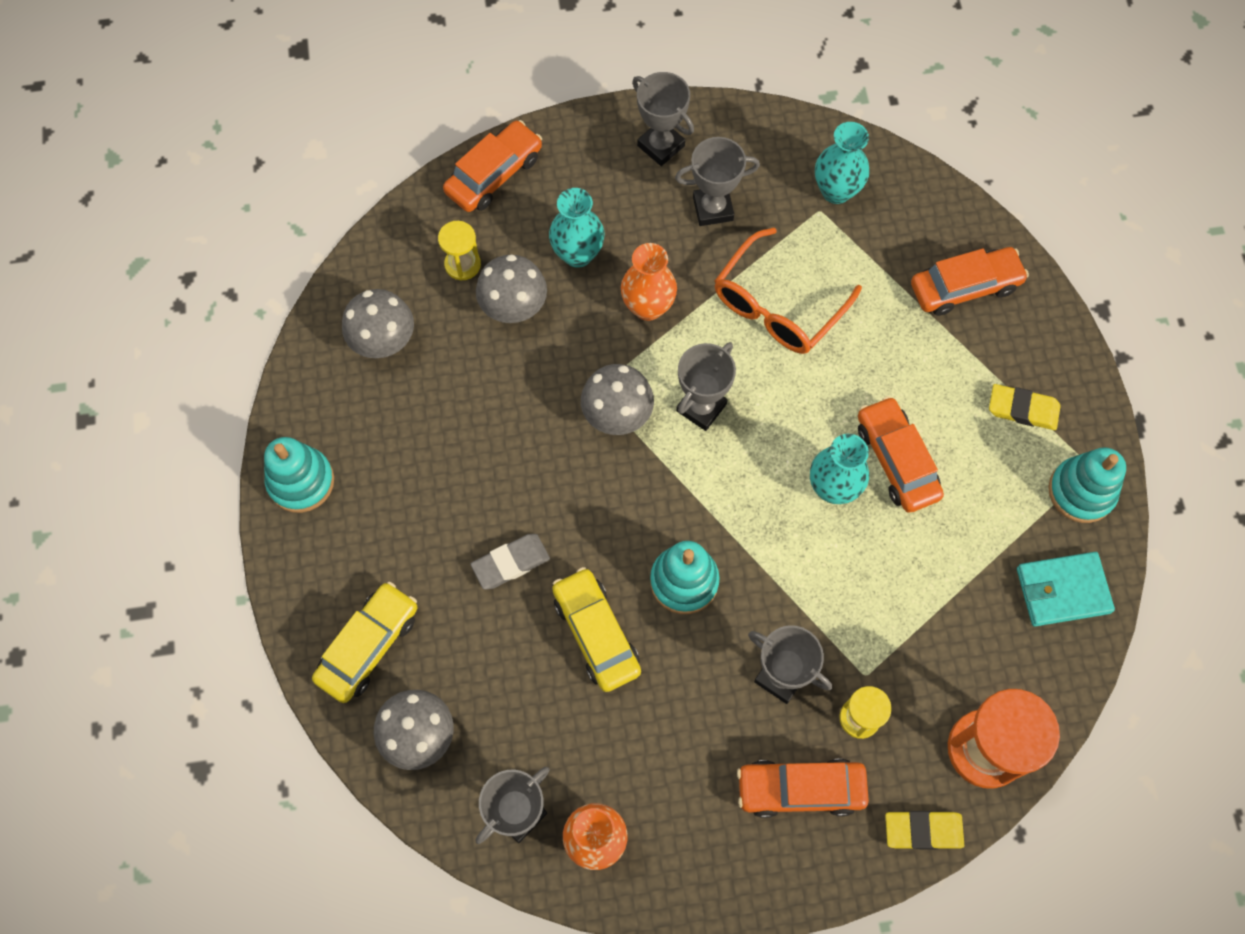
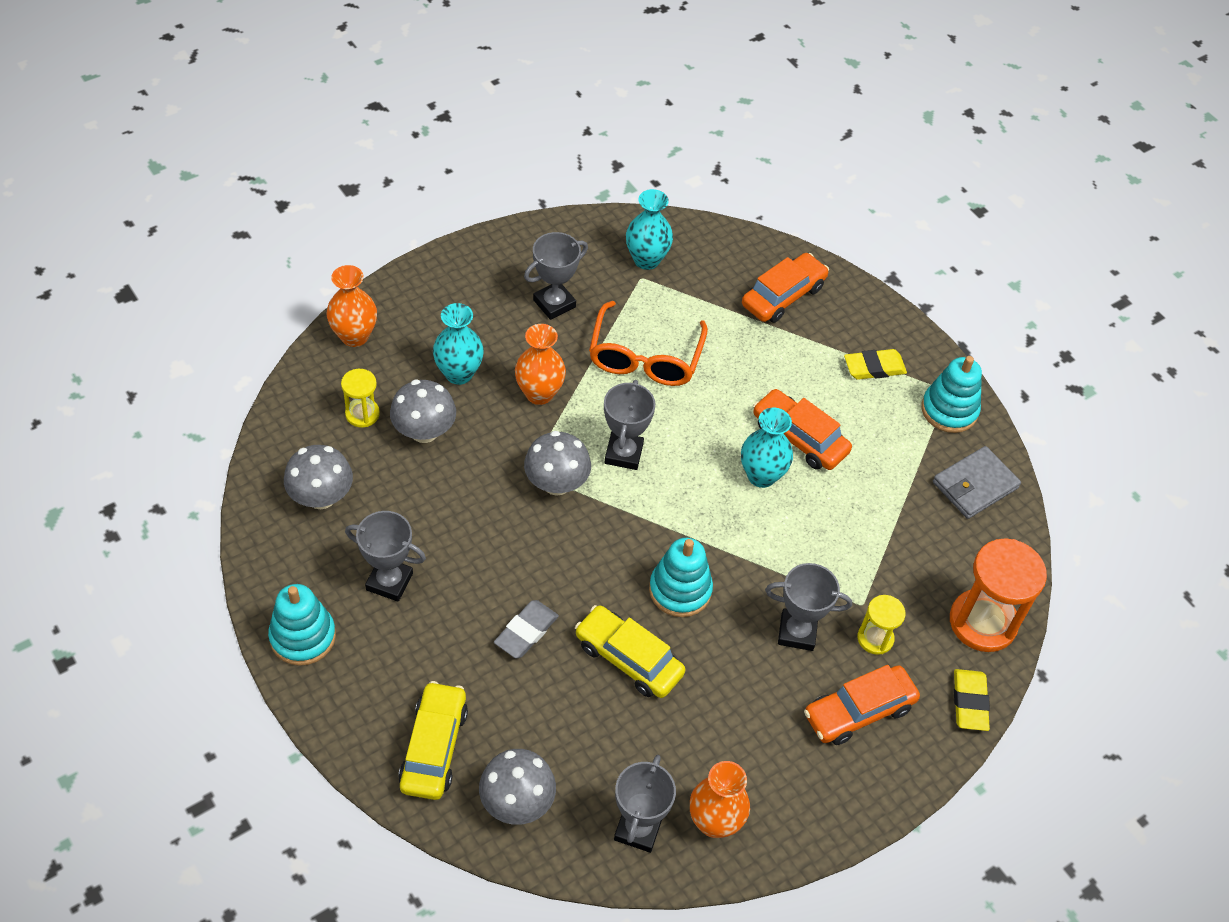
camera: 30 degrees left, 15 degrees down
orange car [443,120,542,212] -> orange vase [327,265,377,347]
grey trophy [632,72,694,166] -> grey trophy moved to [345,511,426,602]
yellow eraser [885,811,964,849] -> yellow eraser turned 60 degrees counterclockwise [954,669,990,731]
turquoise wallet [1017,552,1115,627] -> grey wallet [933,446,1021,519]

